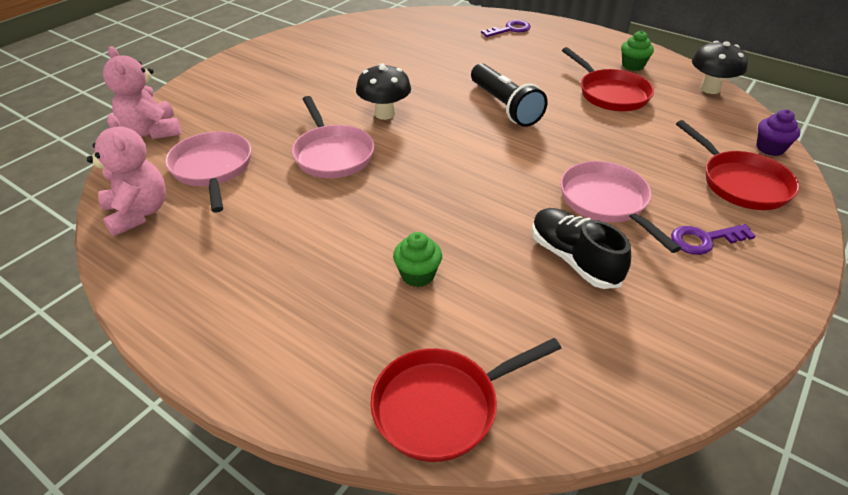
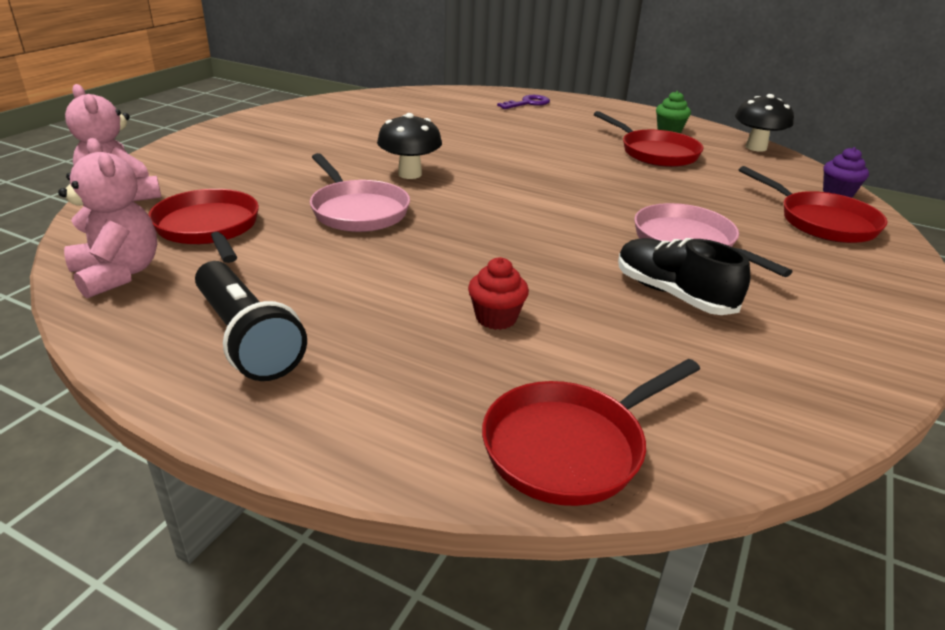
camera: 10 degrees left, 10 degrees down
pink pan [165,131,251,213] -> red pan [148,189,259,263]
green cupcake [393,232,442,287] -> red cupcake [468,257,529,330]
black flashlight [471,63,548,127] -> black flashlight moved to [195,261,307,381]
purple key [671,224,756,255] -> none

